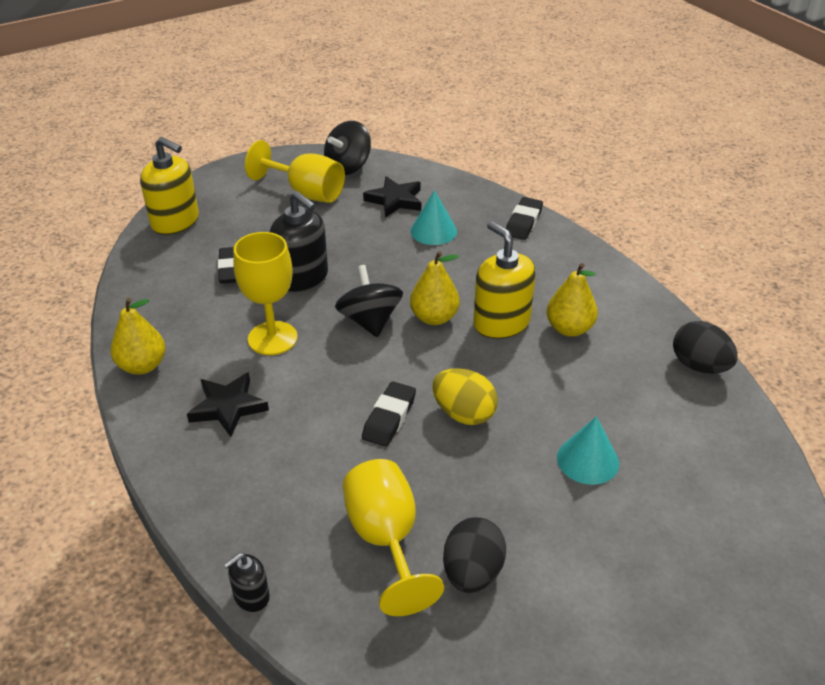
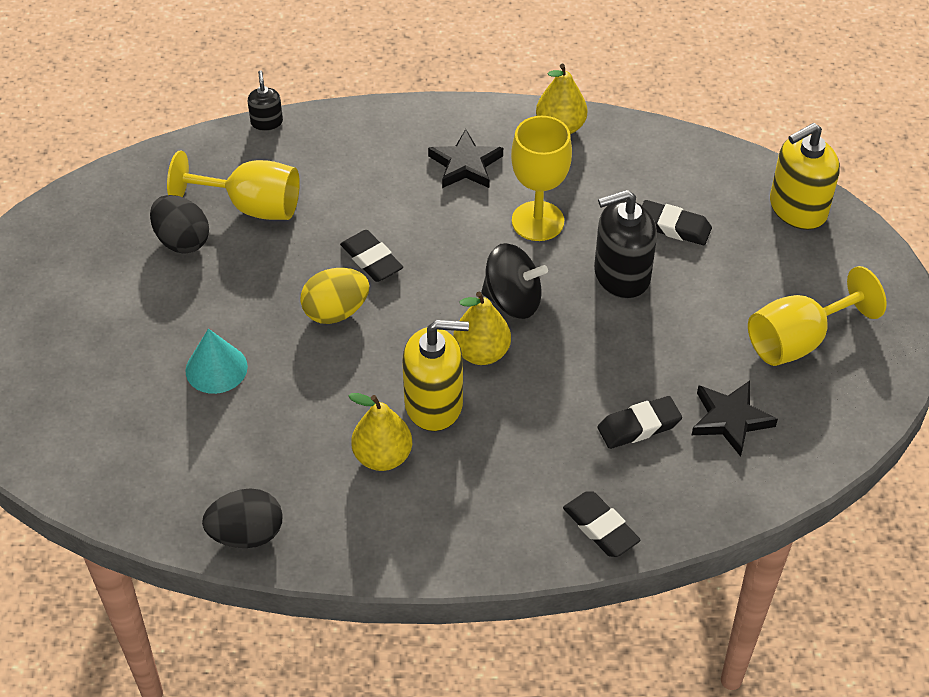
camera: 120 degrees right, 10 degrees up
black spinning top [324,121,371,175] -> none
turquoise cone [411,190,457,245] -> black eraser [597,396,682,449]

